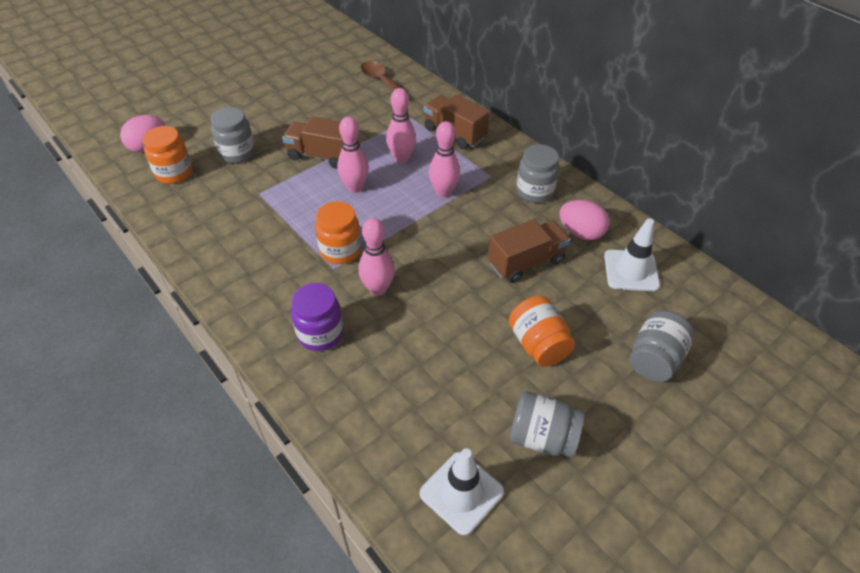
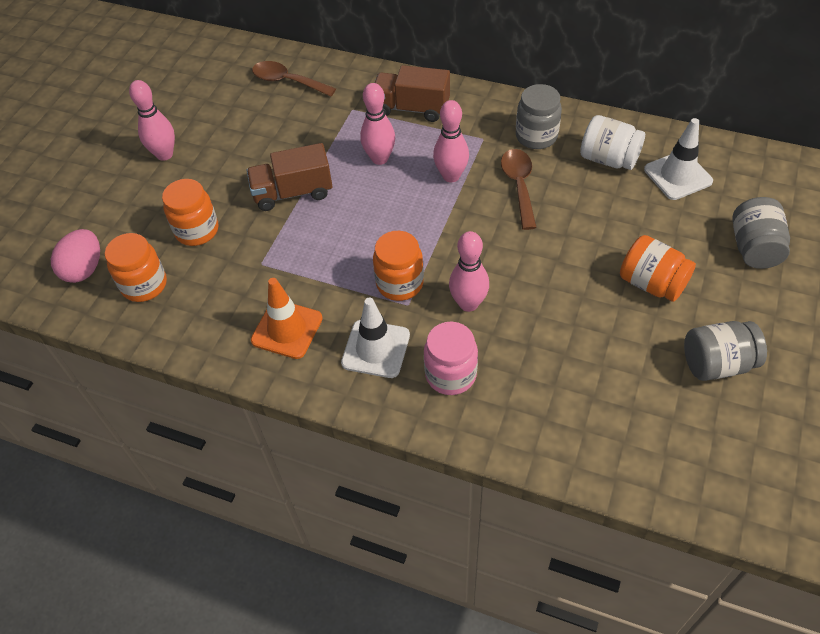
camera: 25 degrees left, 5 degrees up
grey jar [210,107,255,163] -> orange jar [162,179,218,246]
purple jar [291,283,343,351] -> pink jar [424,322,478,395]
pink bowling pin [337,117,369,193] -> pink bowling pin moved to [129,80,175,161]
white traffic cone [420,448,504,536] -> white traffic cone moved to [341,298,410,378]
brown truck [488,219,571,283] -> none
pink egg [559,200,609,240] -> white jar [580,115,645,170]
none -> orange traffic cone [251,278,323,359]
none -> brown spoon [501,149,537,230]

